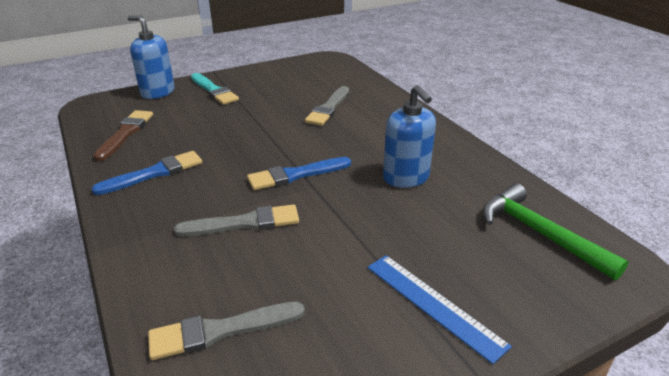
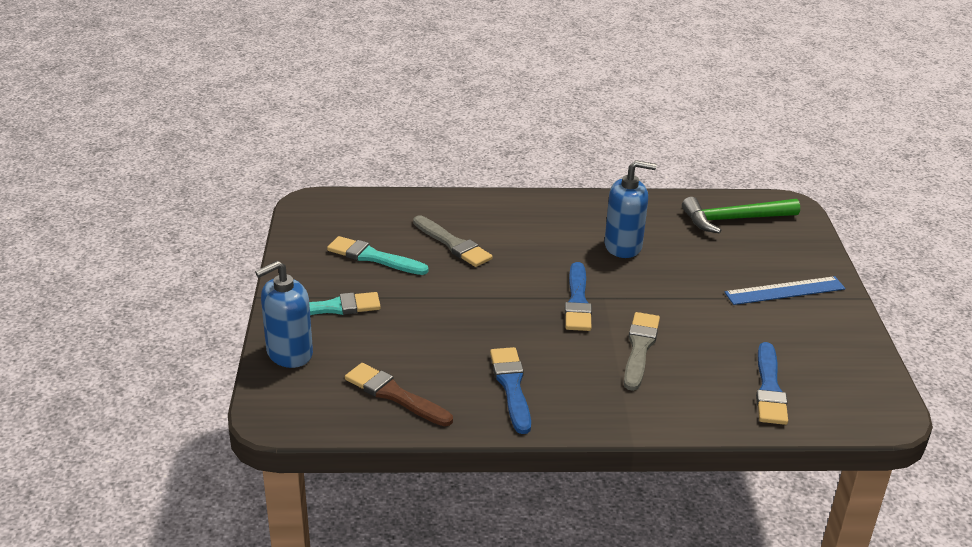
camera: 65 degrees left, 0 degrees up
grey brush [148,302,305,360] -> blue brush [756,342,788,425]
none -> turquoise brush [327,236,429,275]

